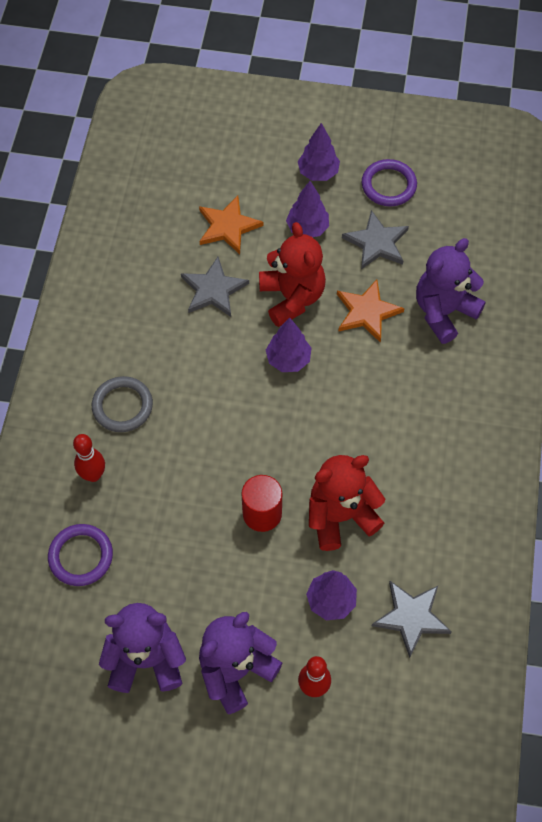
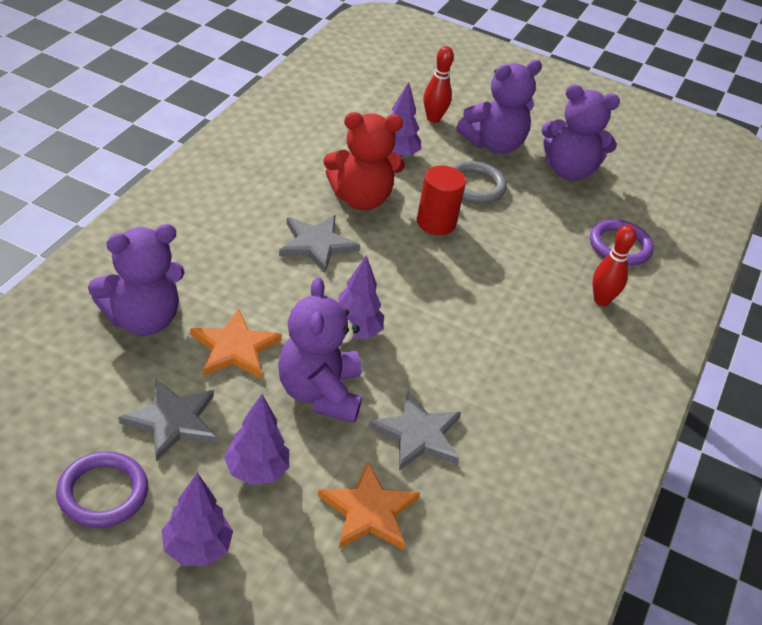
camera: 170 degrees left, 20 degrees down
grey ring [92,376,153,432] -> grey ring moved to [452,161,507,204]
red teddy bear [259,222,326,327] -> purple teddy bear [278,277,362,423]
grey star [372,581,452,658] -> grey star moved to [279,215,360,273]

